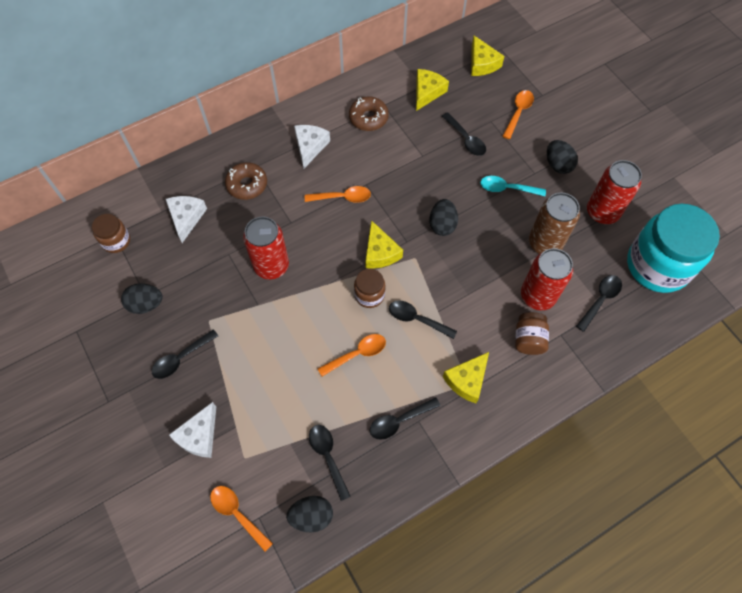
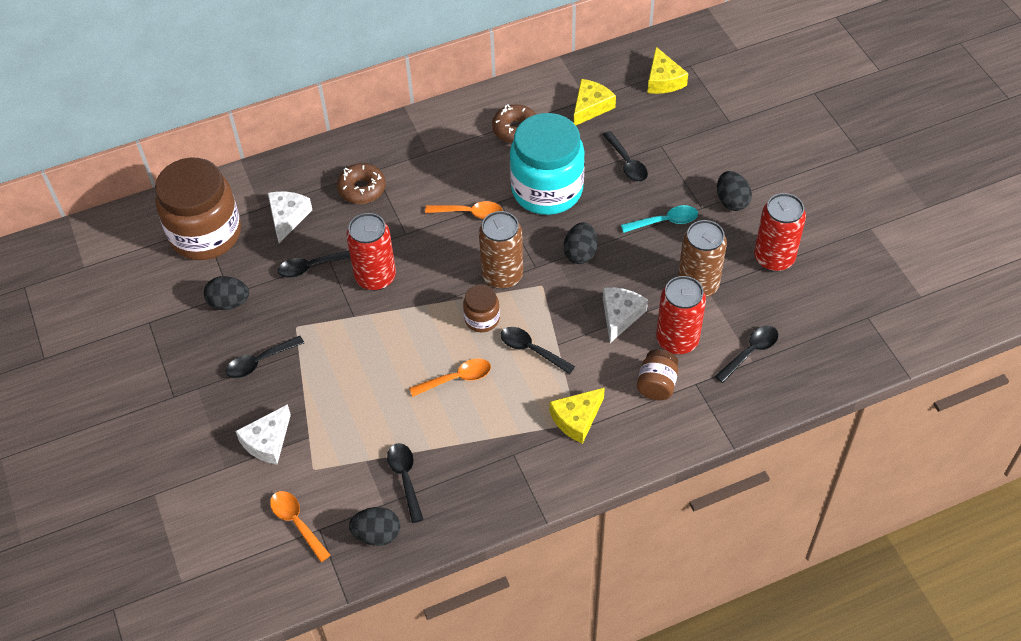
camera: 10 degrees right, 10 degrees down
brown jar [92,214,130,253] -> brown jar [155,158,241,260], size x2.18
white cheese [294,125,330,169] -> white cheese moved to [603,287,648,343]
yellow cheese [365,220,403,269] -> brown can [479,211,523,289]
black spoon [370,397,441,440] -> black spoon moved to [278,251,350,278]
turquoise spoon [480,176,546,196] -> turquoise spoon turned 150 degrees clockwise [621,205,698,233]
orange spoon [502,90,534,139] -> none
turquoise jar [627,204,720,293] -> turquoise jar moved to [510,113,585,215]

